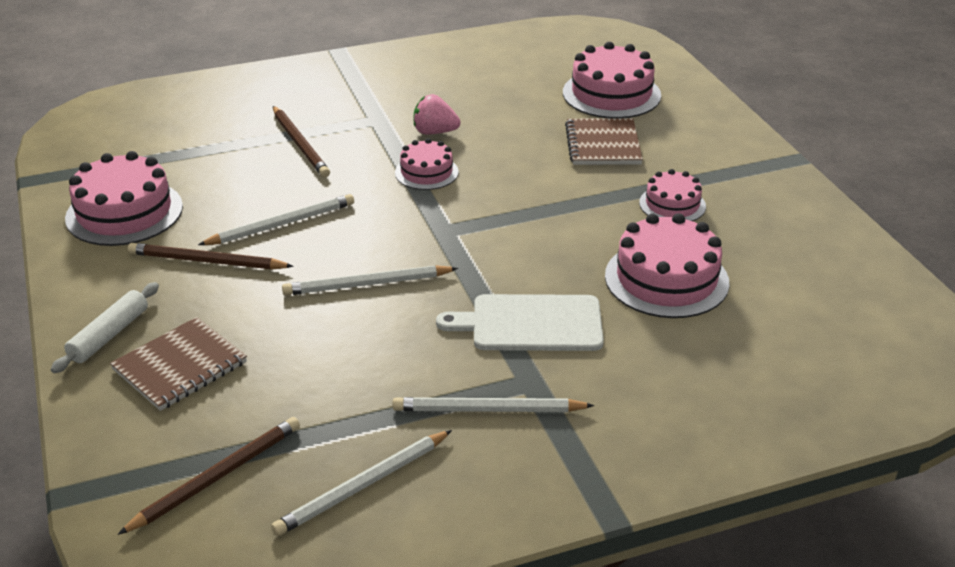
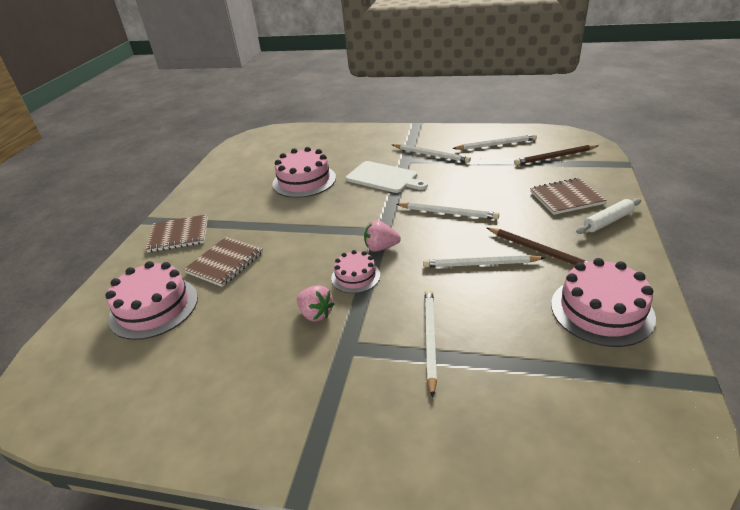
camera: 145 degrees left, 0 degrees up
brown pencil [273,106,330,177] -> white pencil [424,289,437,398]
pink cake [639,169,706,221] -> none
none -> brown notebook [145,214,208,252]
none -> pink strawberry [364,220,401,252]

